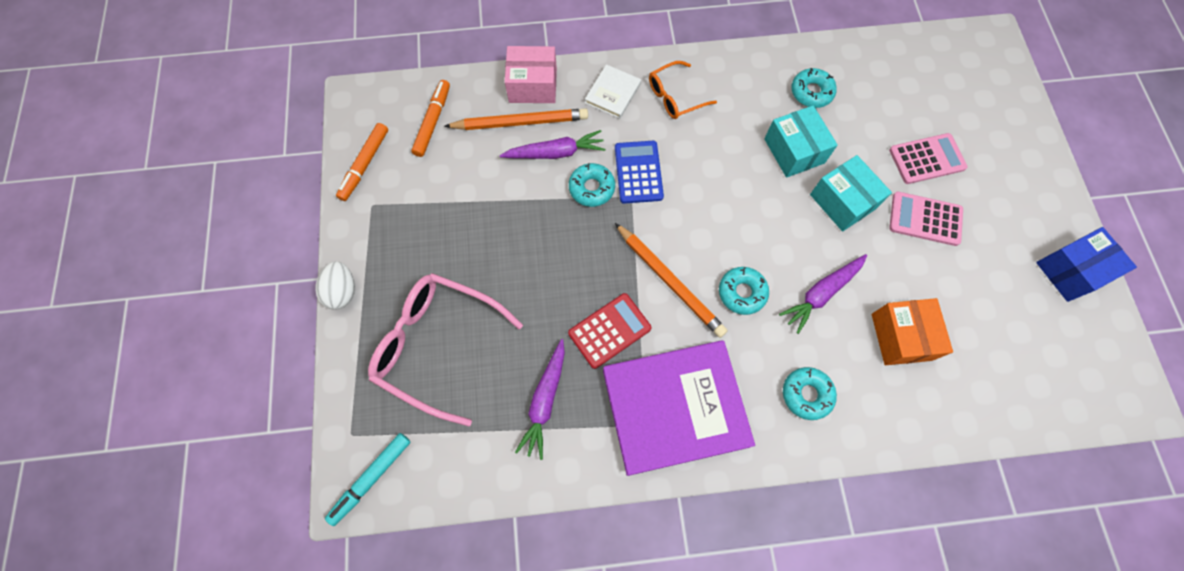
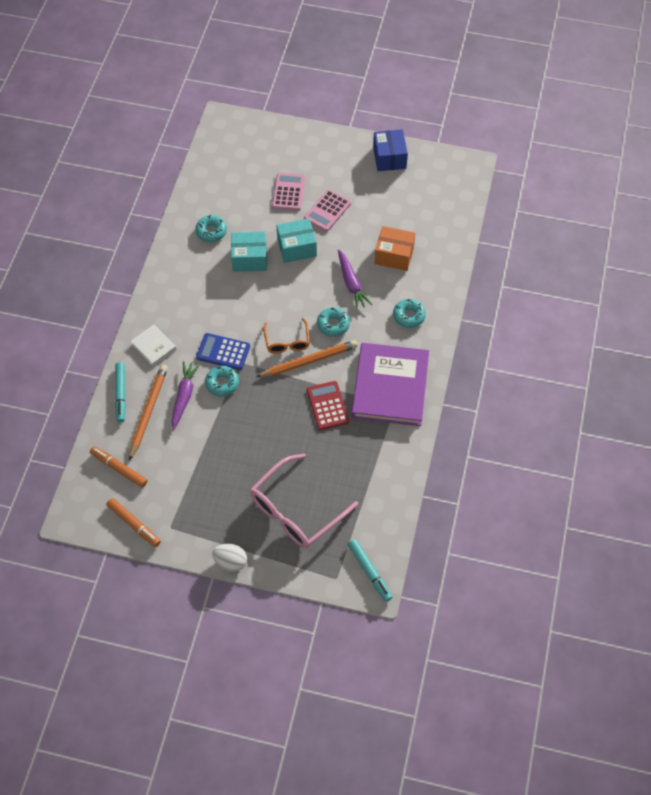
camera: 70 degrees left, 10 degrees down
pink box [505,46,557,103] -> turquoise marker [115,362,126,423]
purple carrot [515,339,565,460] -> none
orange glasses [649,61,717,119] -> orange glasses moved to [263,318,310,354]

